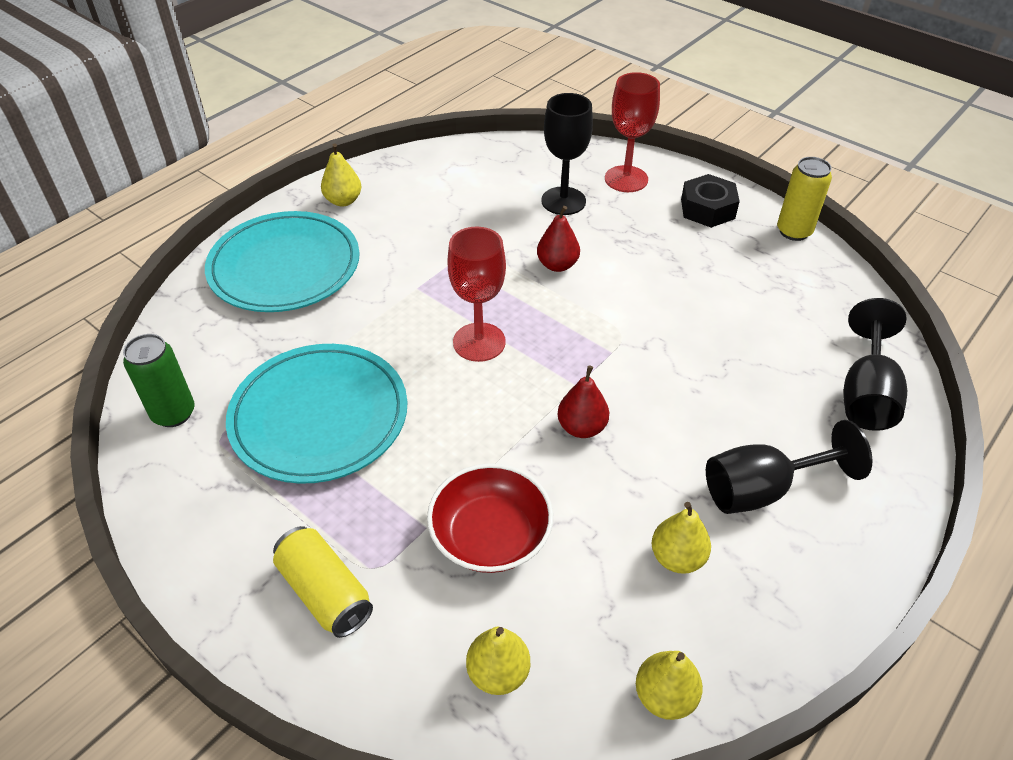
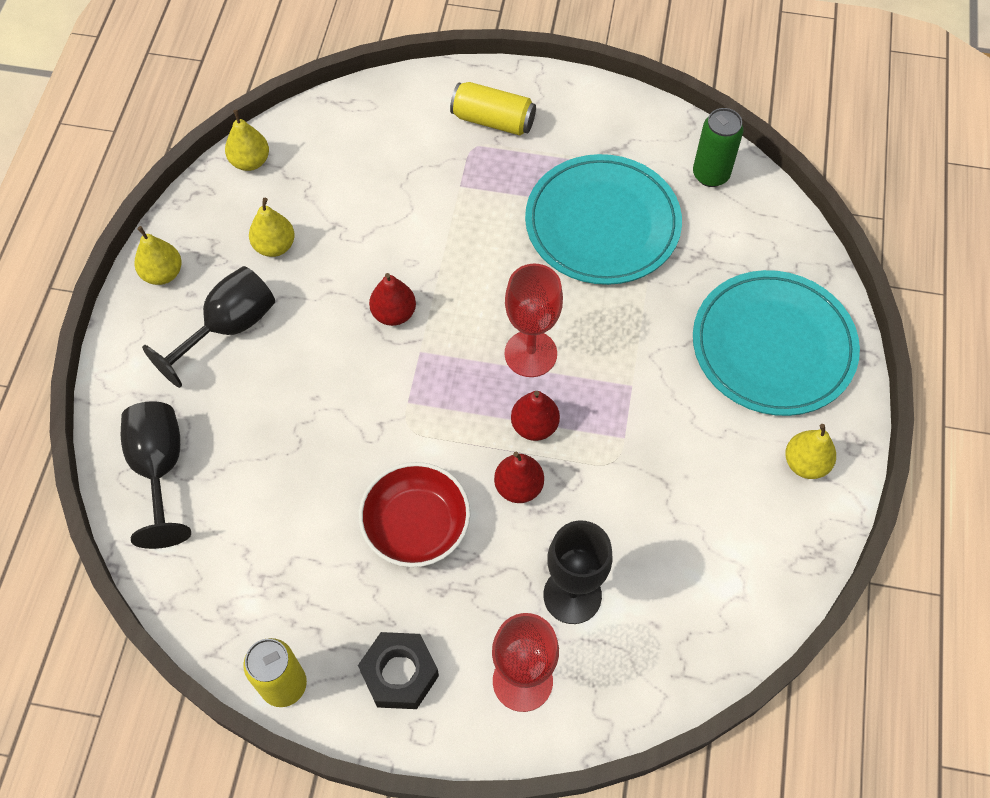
camera: 150 degrees right, 15 degrees up
red bowl [427,463,553,573] -> red bowl moved to [358,462,470,567]
yellow pear [466,627,530,695] -> yellow pear moved to [134,226,181,285]
none -> red pear [511,391,560,441]

